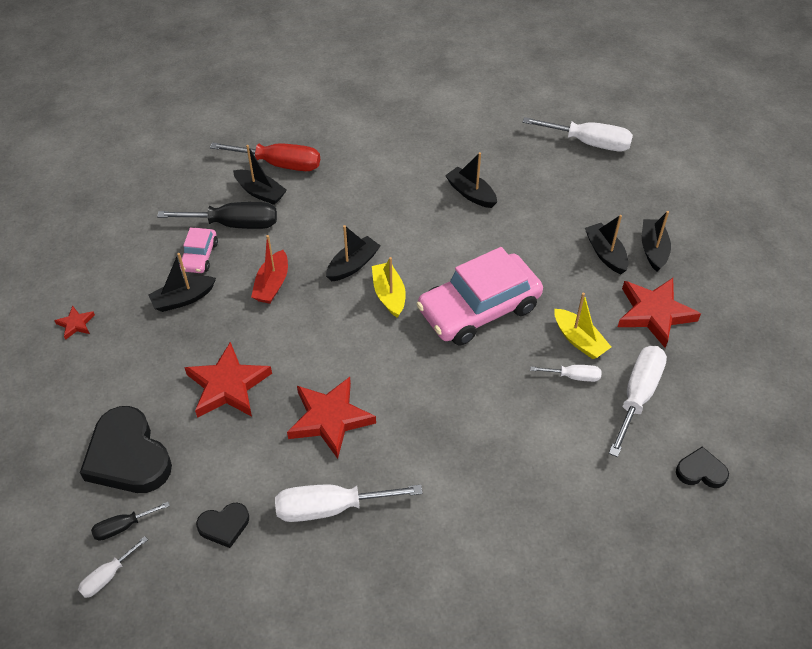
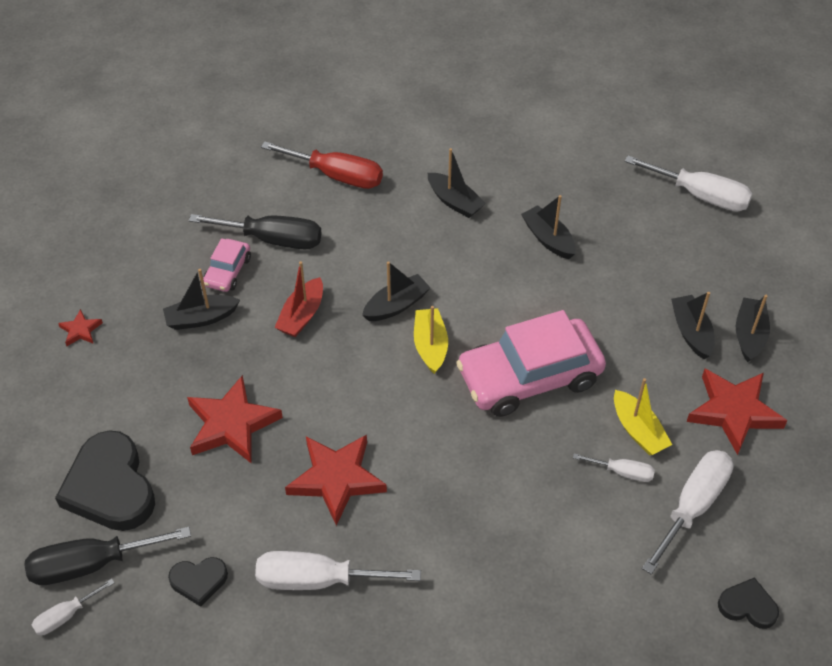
camera: 10 degrees right, 0 degrees up
black screwdriver [91,502,170,541] -> black screwdriver [24,527,191,585], size x1.89
black boat [233,145,287,205] -> black boat moved to [428,148,486,218]

